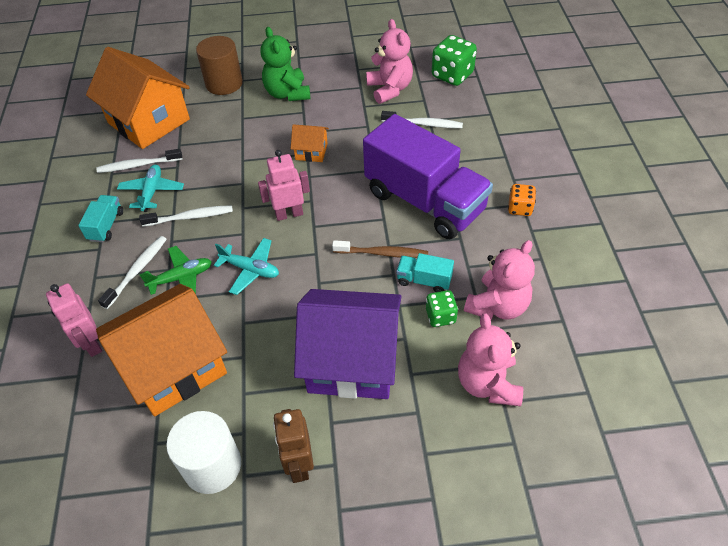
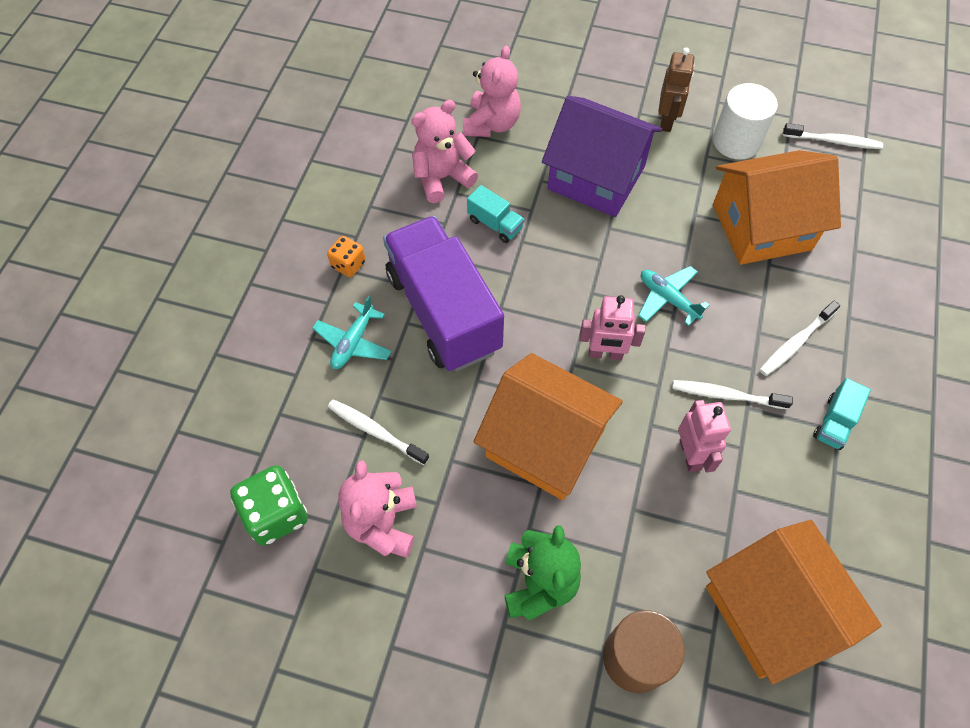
camera: 160 degrees left, 10 degrees up
pink robot [46,283,102,357] -> pink robot moved to [678,400,731,473]
white toothbrush [96,149,182,173] -> white toothbrush moved to [783,123,883,149]
turquoise plane [117,165,184,212] -> turquoise plane moved to [312,296,392,369]
green plane [139,246,212,295] -> none
orange house [291,124,329,162] -> orange house [474,353,623,500], size x2.25
brown toothbrush [332,240,428,258] -> none
green dice [426,290,458,327] -> none

